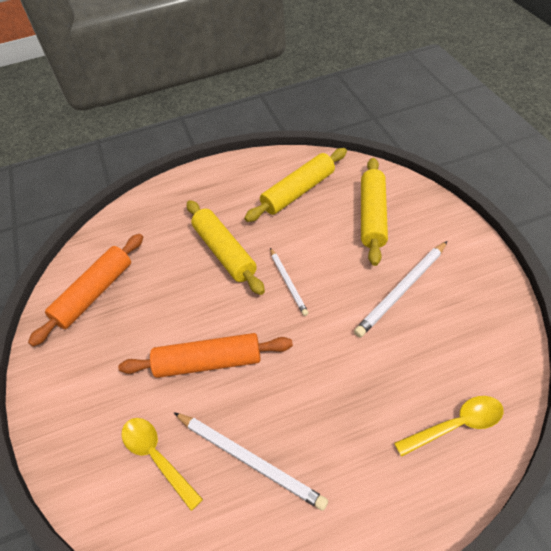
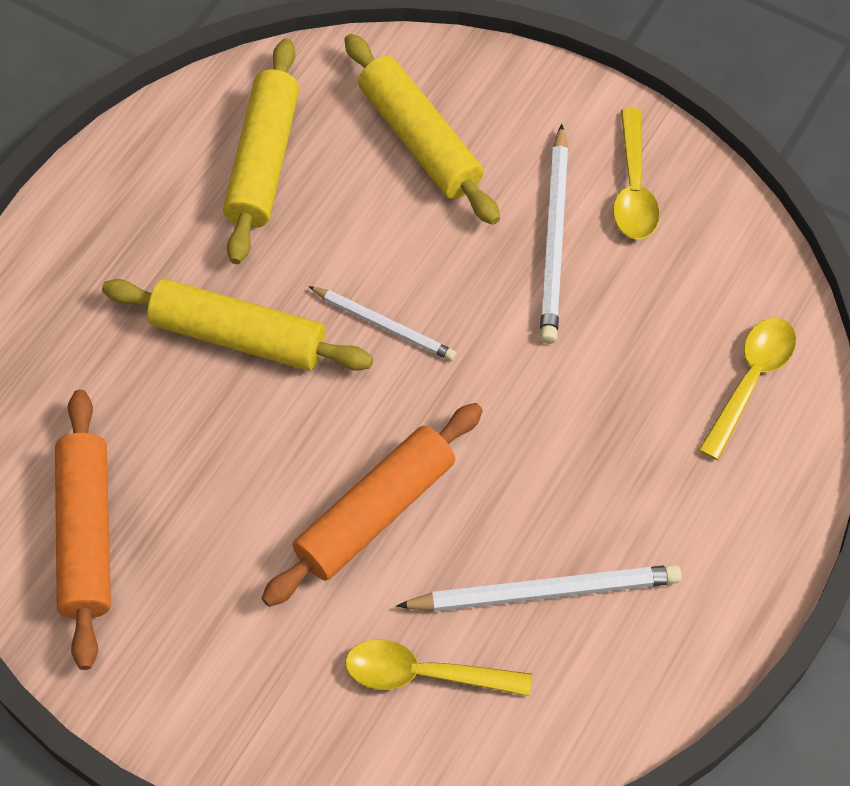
camera: 45 degrees left, 10 degrees up
none -> yellow spoon [613,108,660,240]

